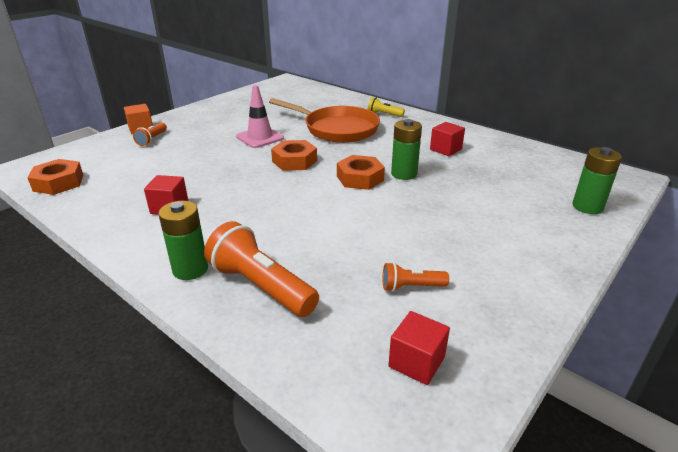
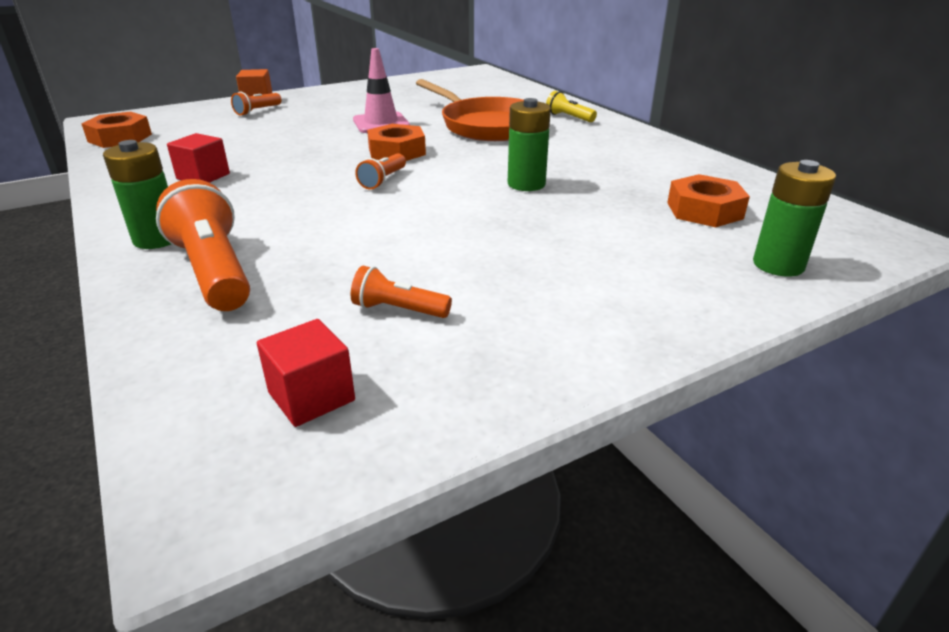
camera: 20 degrees right, 0 degrees up
orange nut [337,155,385,190] -> orange nut moved to [667,174,750,227]
red cube [430,122,465,156] -> none
none -> orange flashlight [355,153,406,189]

